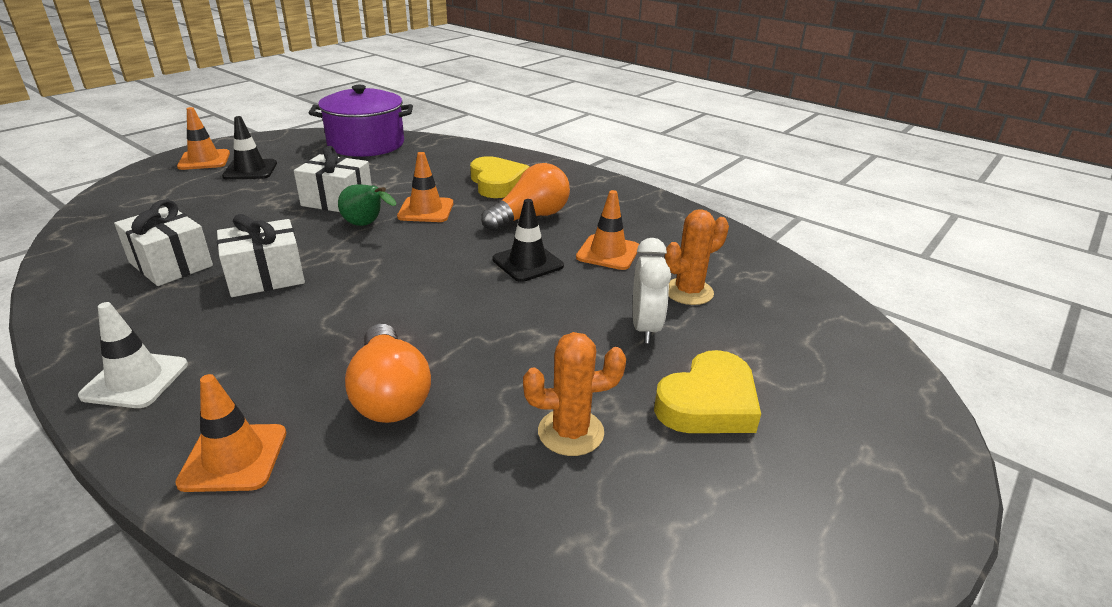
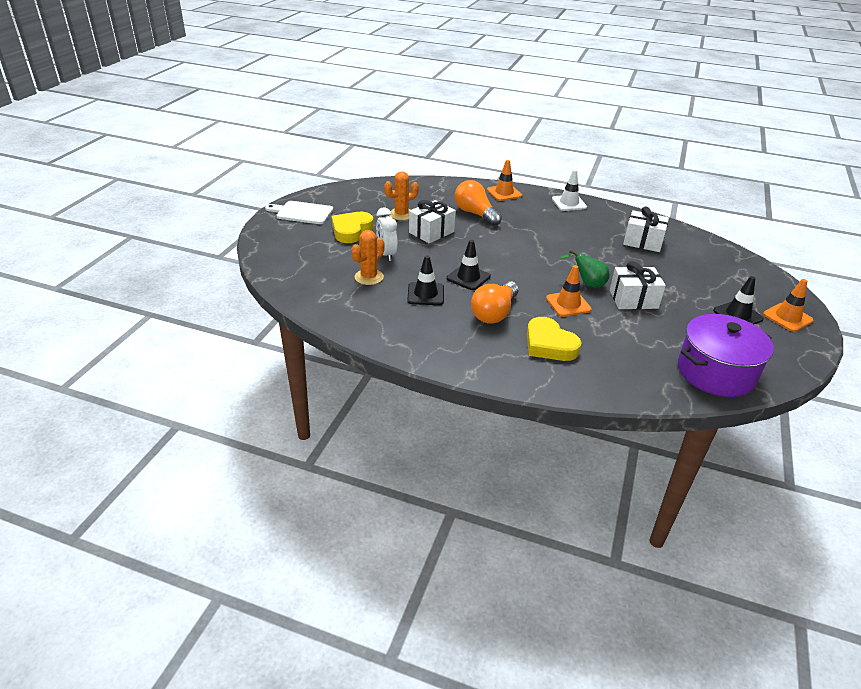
camera: 160 degrees right, 5 degrees up
white gift [217,214,305,297] -> white gift moved to [409,200,456,244]
orange traffic cone [576,190,639,270] -> black traffic cone [407,255,444,305]
none -> white cutting board [265,201,333,224]

